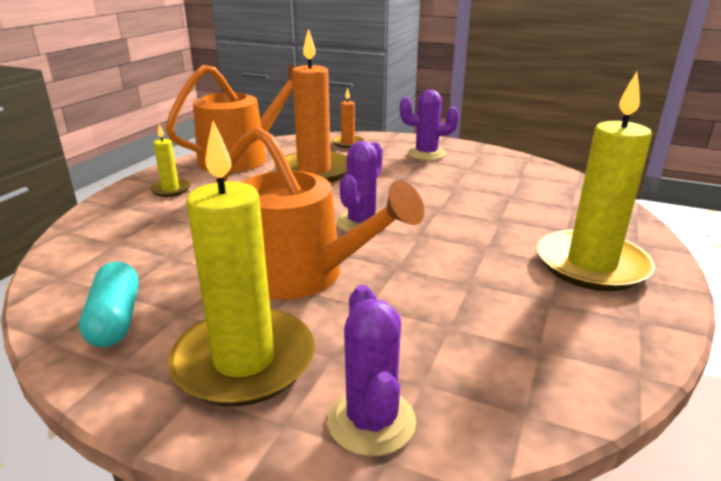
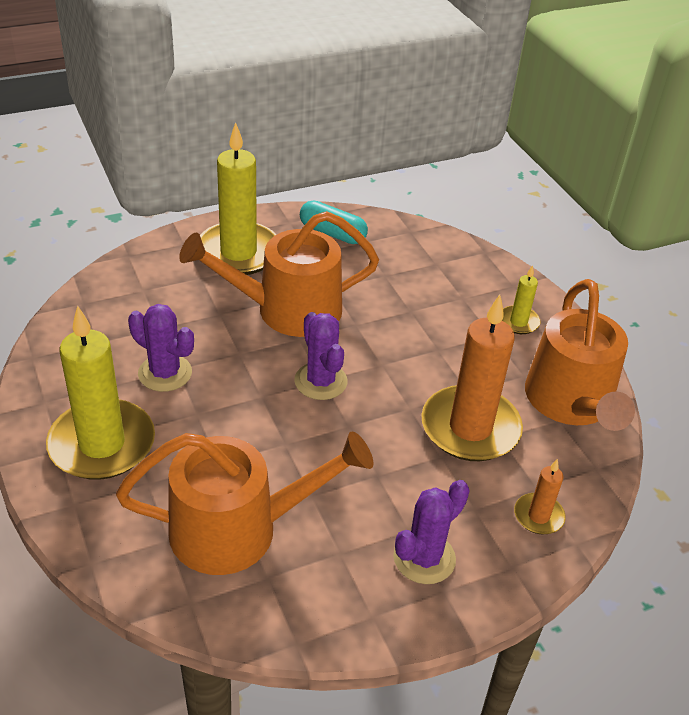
camera: 130 degrees right, 15 degrees up
purple cactus [327,285,416,456] -> purple cactus moved to [128,304,194,392]
none -> orange watering can [116,431,374,575]

